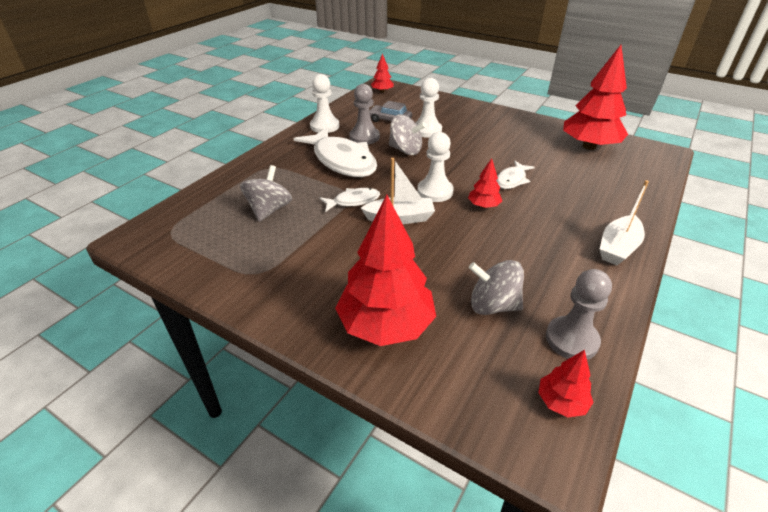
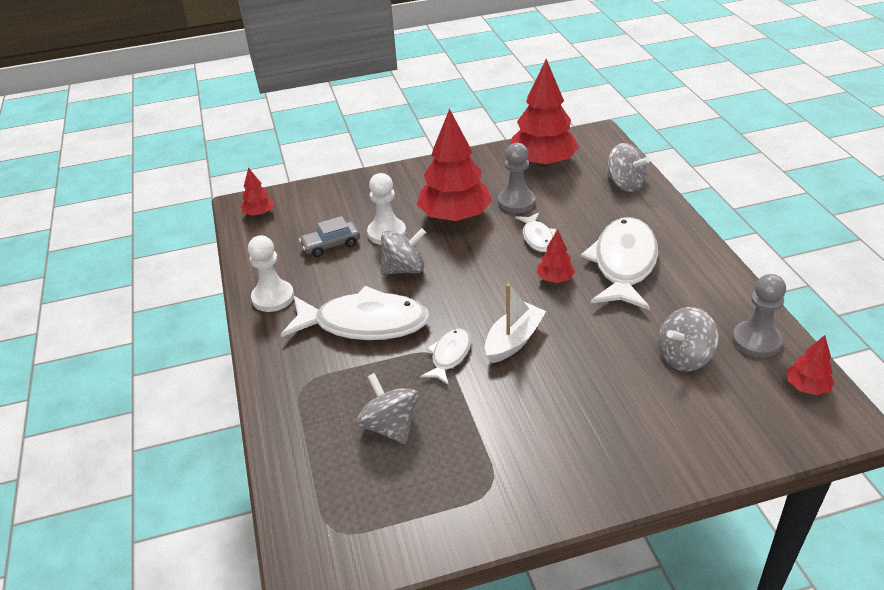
camera: 45 degrees left, 0 degrees up
red tree [335,195,436,346] -> red tree moved to [417,109,492,222]
grey pawn [349,84,380,144] -> grey pawn moved to [498,143,536,213]
white pawn [417,132,454,202] -> none
white boat [600,180,649,265] -> none
none -> white fish [581,217,658,310]
none -> grey spinning top [607,143,650,192]

